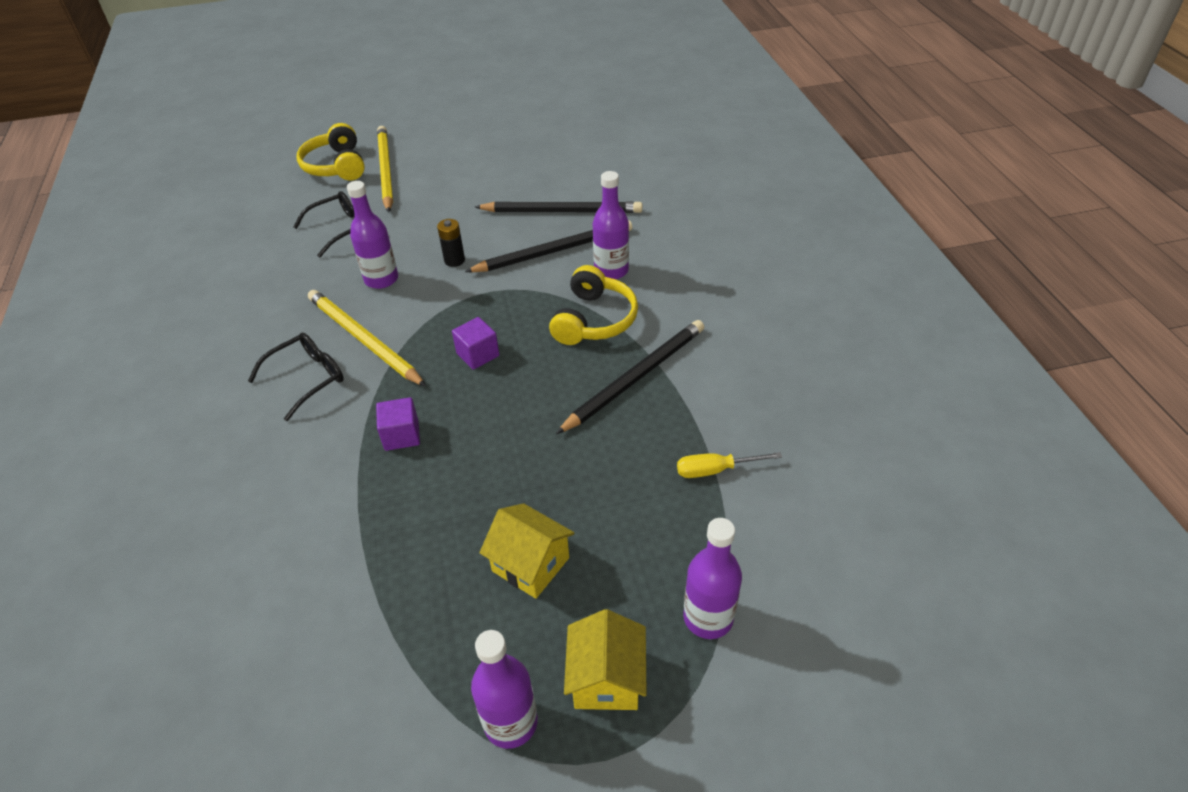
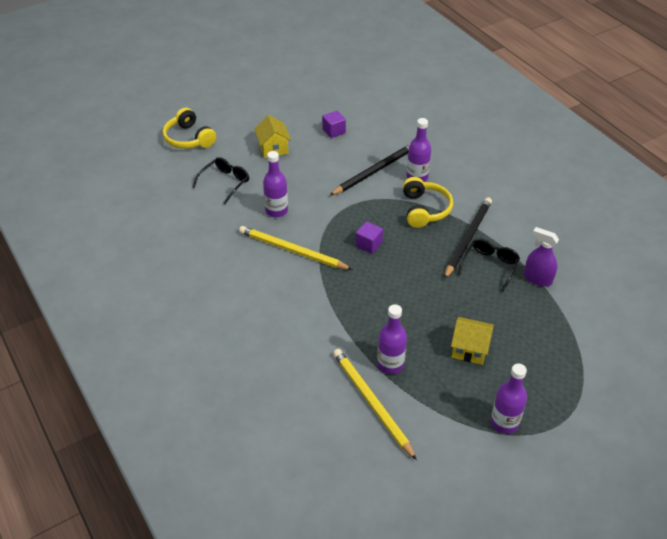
camera: 20 degrees left, 0 degrees up
black glasses [248,333,344,421] -> black glasses moved to [458,239,520,292]
purple cube [376,397,420,451] -> purple cube moved to [322,111,346,138]
yellow pencil [377,126,393,212] -> yellow pencil moved to [333,349,417,460]
black battery [437,219,465,267] -> none
black pencil [475,201,642,213] -> none
yellow house [564,609,647,710] -> yellow house moved to [254,115,291,158]
yellow screwdriver [677,452,782,478] -> purple spray bottle [524,227,559,287]
purple bottle [683,518,742,639] -> purple bottle moved to [377,304,407,374]

